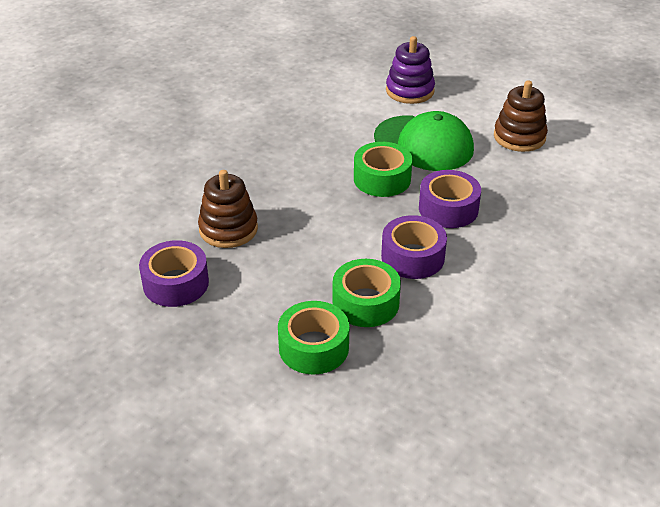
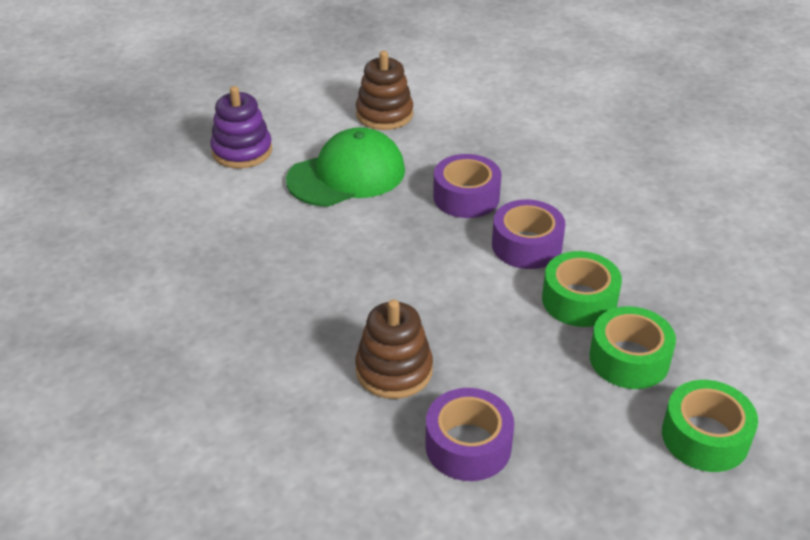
camera: 65 degrees left, 0 degrees up
green tape [354,142,412,197] -> green tape moved to [662,380,758,472]

